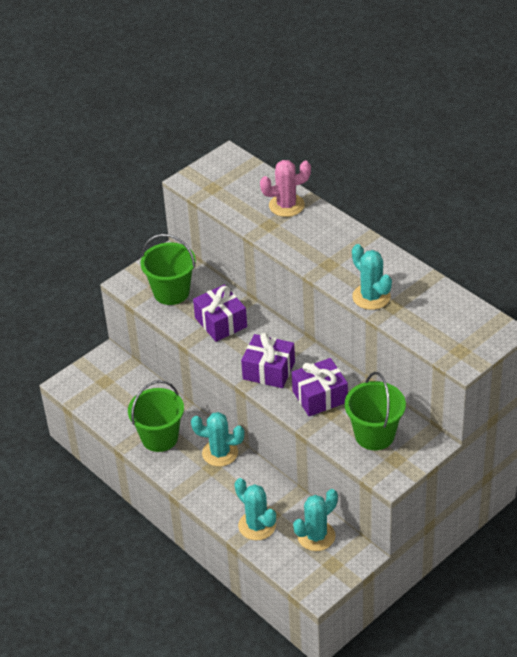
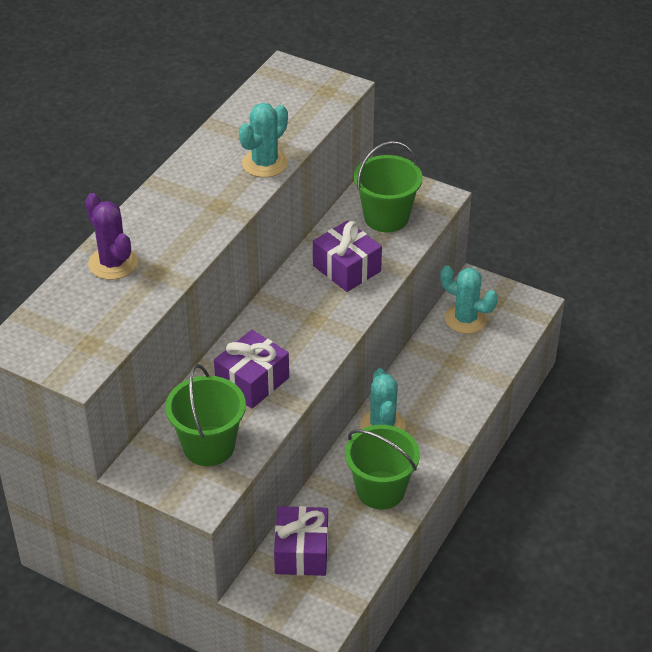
camera: 110 degrees left, 0 degrees up
turquoise cactus [234,478,276,540] -> none
purple gift [241,333,295,388] -> purple gift moved to [274,506,328,576]
pink cactus [260,160,311,217] -> purple cactus [85,193,138,280]

